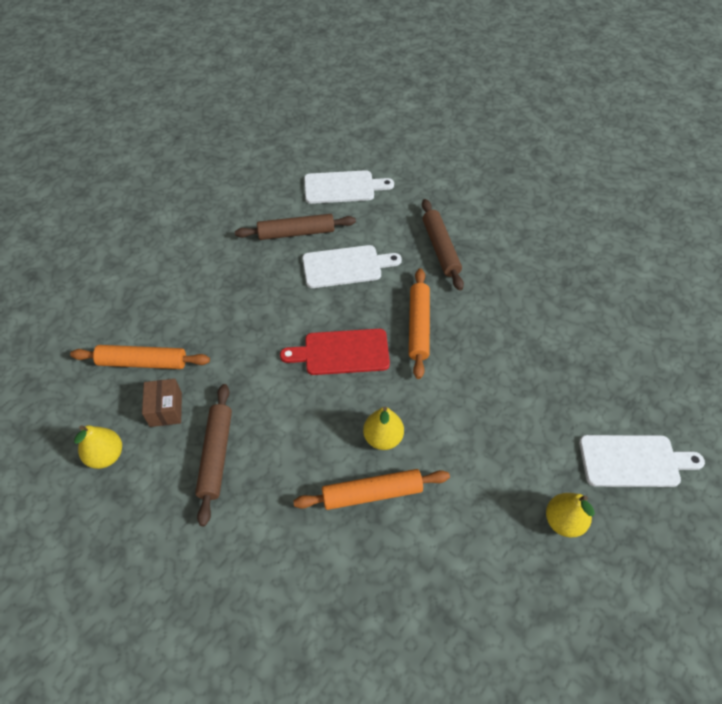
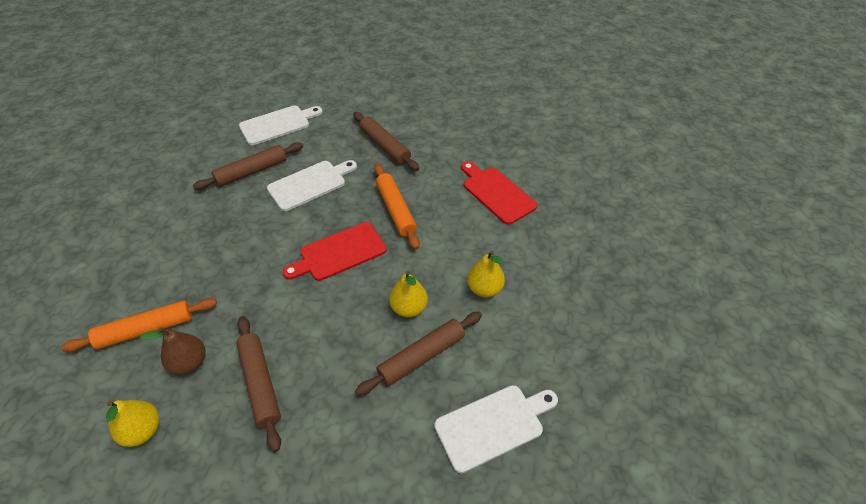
camera: 25 degrees left, 5 degrees down
brown box [142,379,182,427] -> brown pear [140,327,205,375]
orange rolling pin [293,469,450,510] -> brown rolling pin [355,312,482,396]
yellow pear [546,493,595,537] -> yellow pear moved to [467,251,505,297]
white cutting board [579,435,705,487] -> white cutting board moved to [434,385,558,473]
none -> red cutting board [461,161,537,225]

